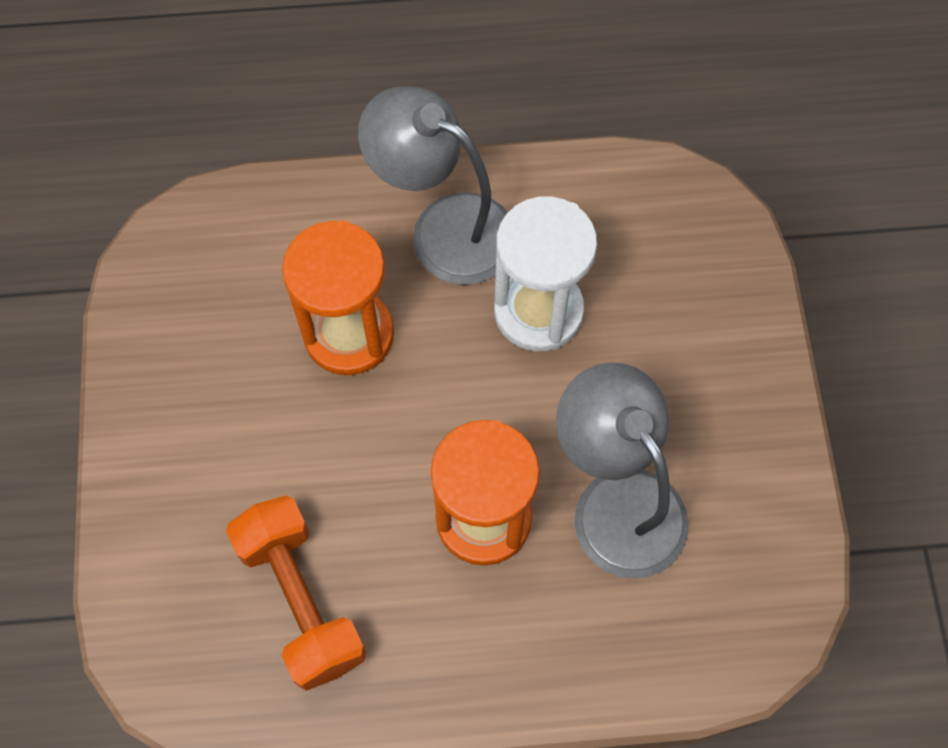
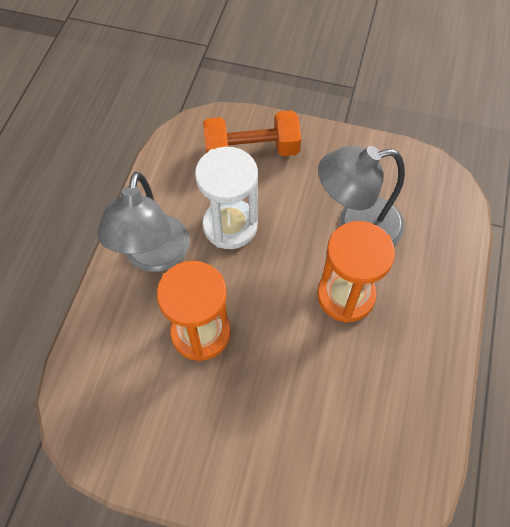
camera: 70 degrees left, 5 degrees down
orange dumbbell [226,496,366,691] -> orange dumbbell moved to [203,110,301,156]
grey lamp [358,86,508,285] -> grey lamp turned 45 degrees counterclockwise [97,171,189,272]

